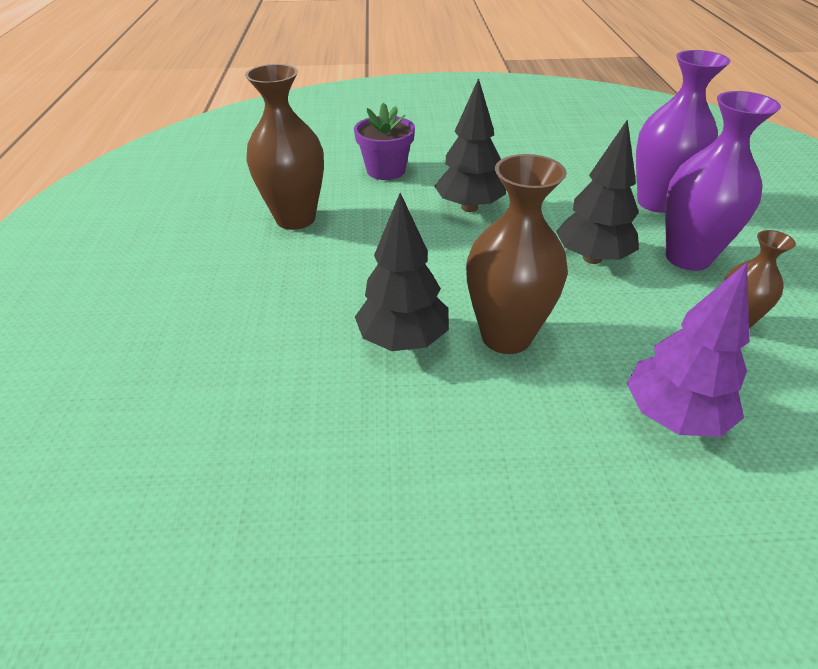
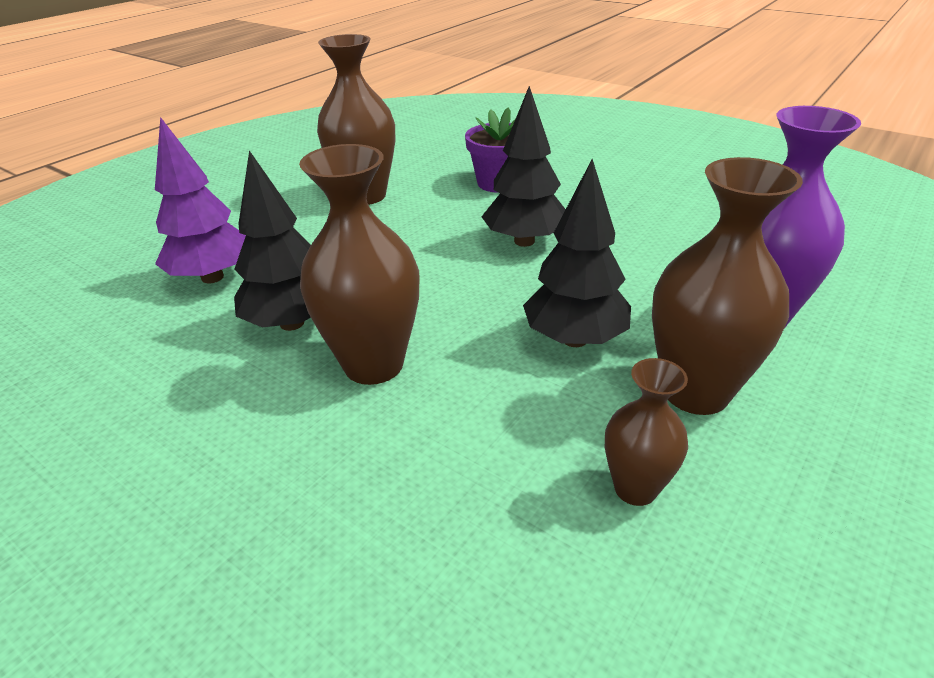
camera: 40 degrees right, 5 degrees down
purple tree [627,262,749,437] -> purple tree moved to [155,117,246,283]
purple vase [665,91,781,271] -> brown vase [652,157,803,415]

